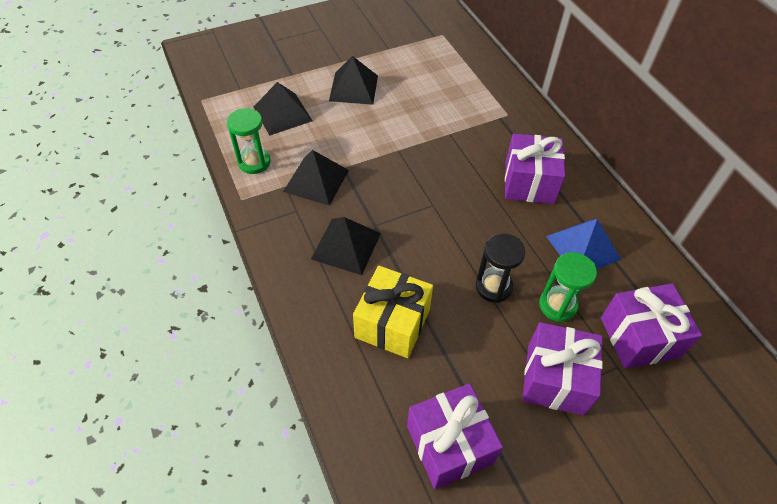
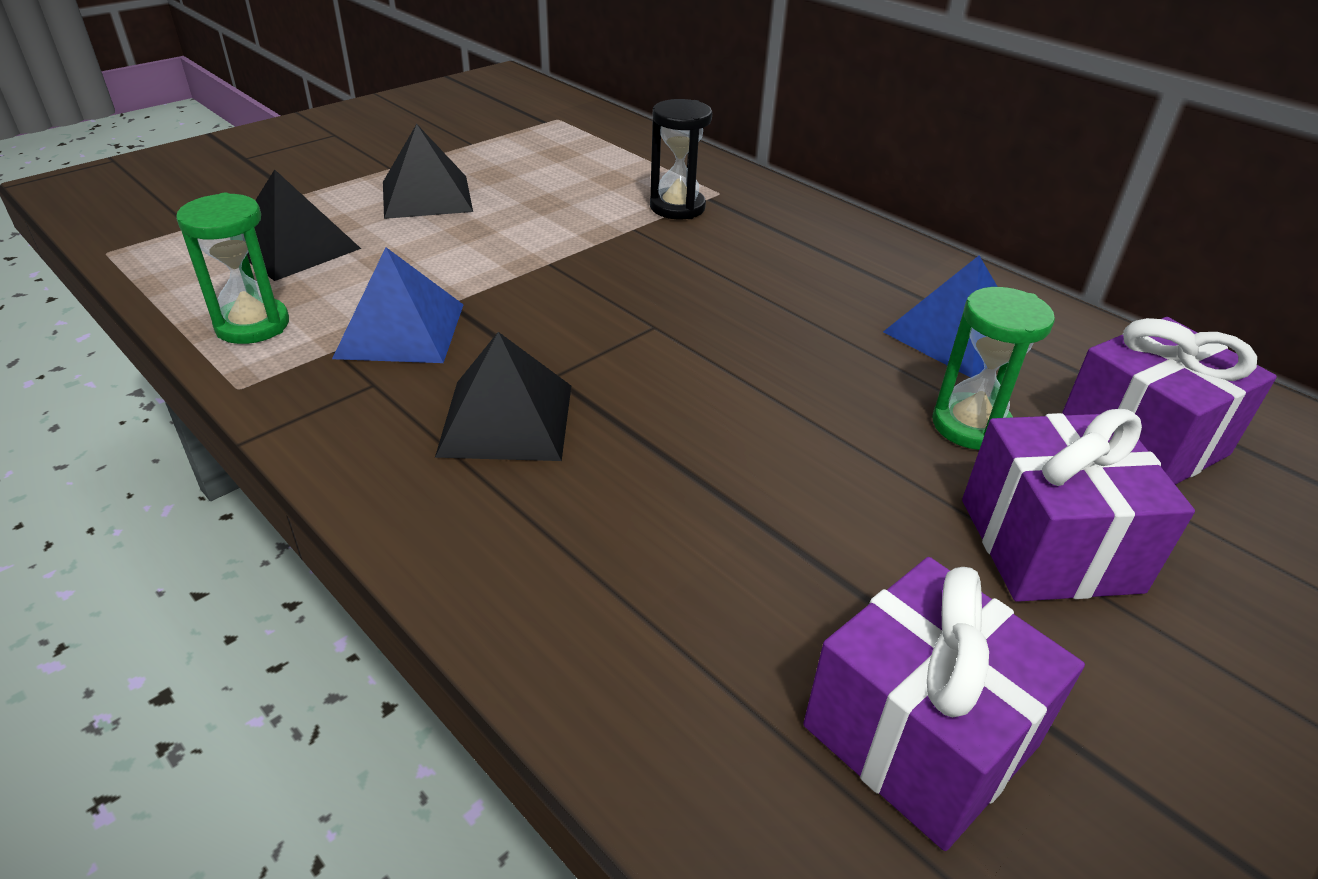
camera: 20 degrees left, 15 degrees down
black pyramid [283,150,349,206] -> blue pyramid [332,247,464,363]
yellow gift [353,265,433,358] -> none
black hourglass [475,233,526,303] -> black hourglass moved to [650,99,712,219]
purple gift [505,133,565,204] -> none

